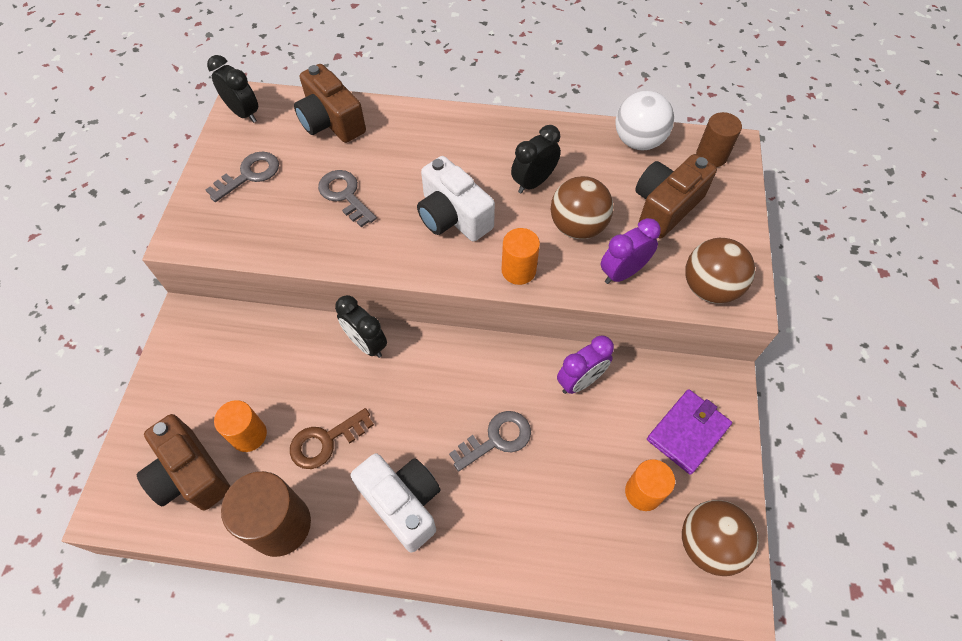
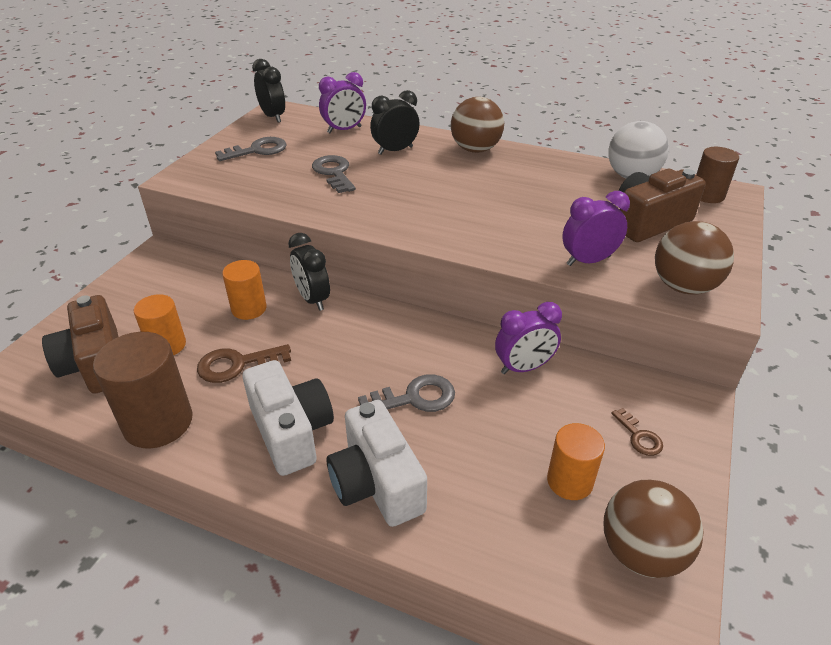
camera: 15 degrees right, 20 degrees down
brown camera [294,64,366,143] -> purple clock [319,72,366,133]
white camera [417,156,495,242] -> white camera moved to [326,400,427,527]
orange cylinder [502,228,540,285] -> orange cylinder moved to [222,260,267,320]
black clock [511,125,561,193] -> black clock moved to [370,90,420,155]
brown ball [551,176,614,239] -> brown ball moved to [451,97,504,153]
purple wallet [647,389,732,475] -> brown key [611,408,663,456]

